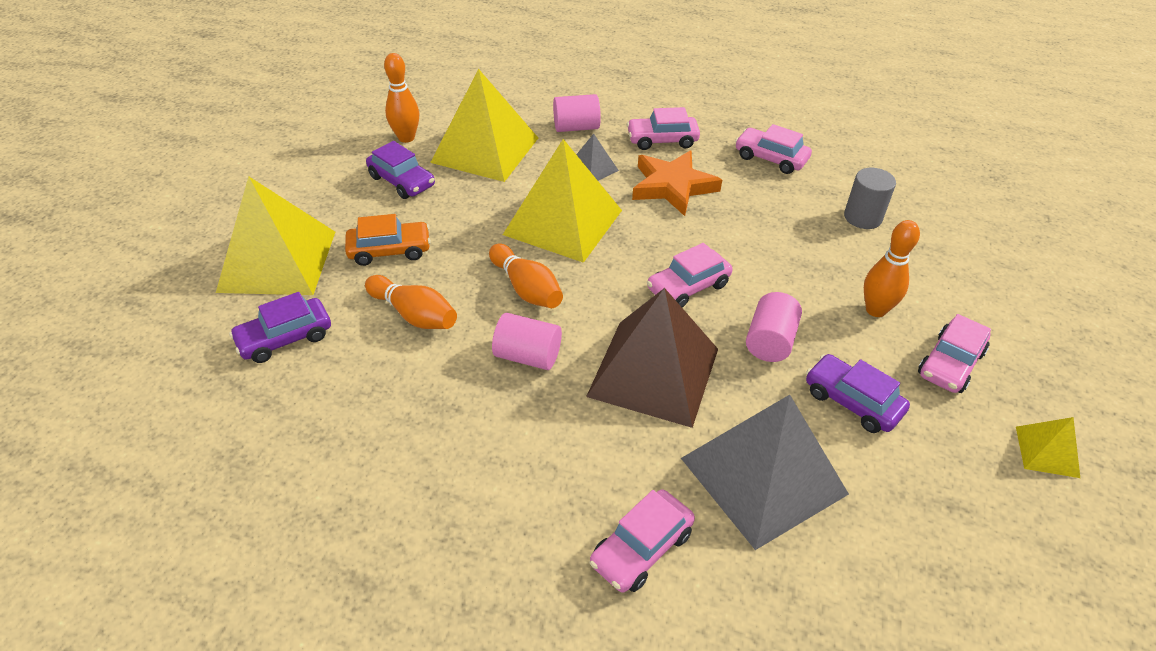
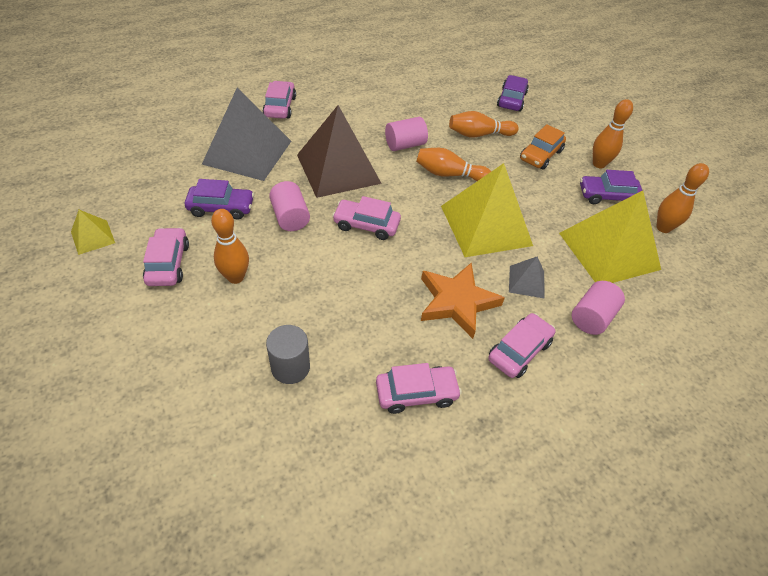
camera: 135 degrees right, 5 degrees up
yellow pyramid [216,176,335,295] -> none
pink car [647,243,733,307] -> pink car turned 90 degrees counterclockwise [332,196,401,240]
none -> orange bowling pin [593,99,633,168]

